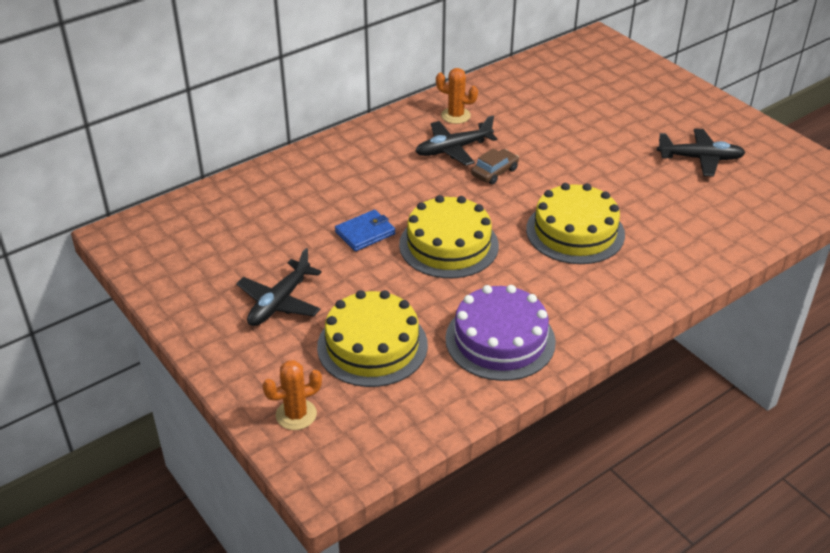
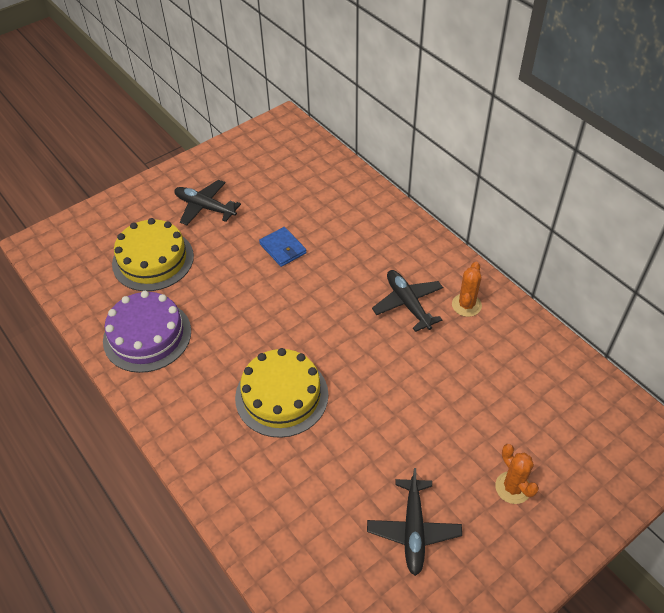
camera: 90 degrees right, 10 degrees up
orange cactus [262,360,322,430] -> orange cactus moved to [495,444,539,504]
yellow cake [399,195,499,278] -> none
brown car [471,148,519,185] -> none

